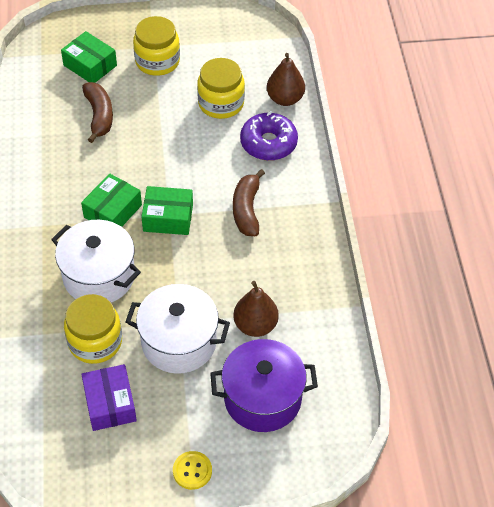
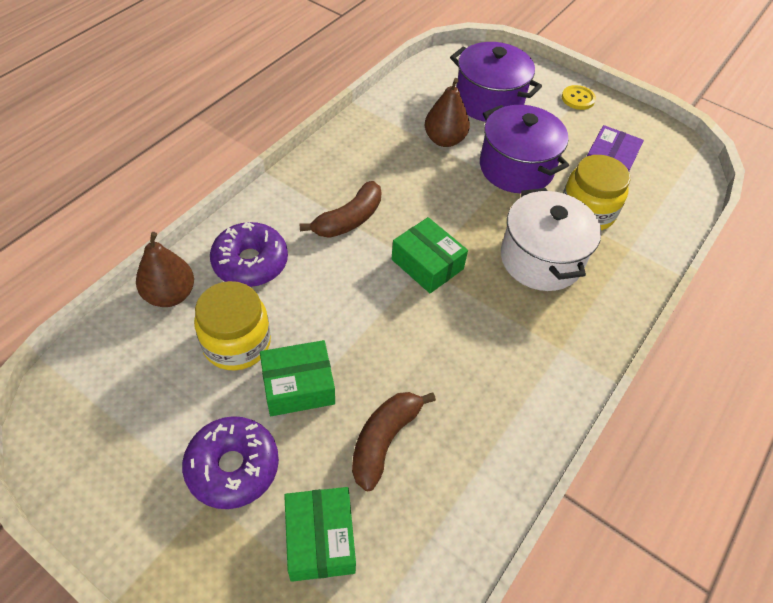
camera: 140 degrees left, 0 degrees up
green box [81,173,142,227] -> green box moved to [260,340,335,416]
white pot [125,284,230,374] -> purple pot [480,105,569,194]
yellow jar [133,16,180,76] -> purple donut [182,416,279,509]

